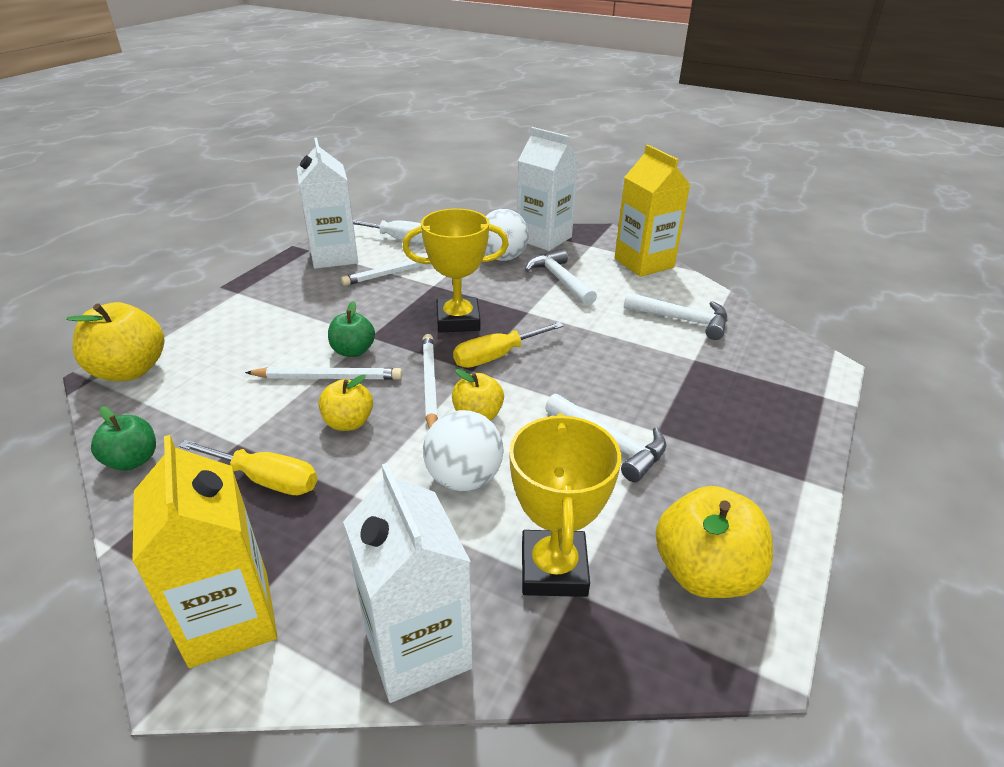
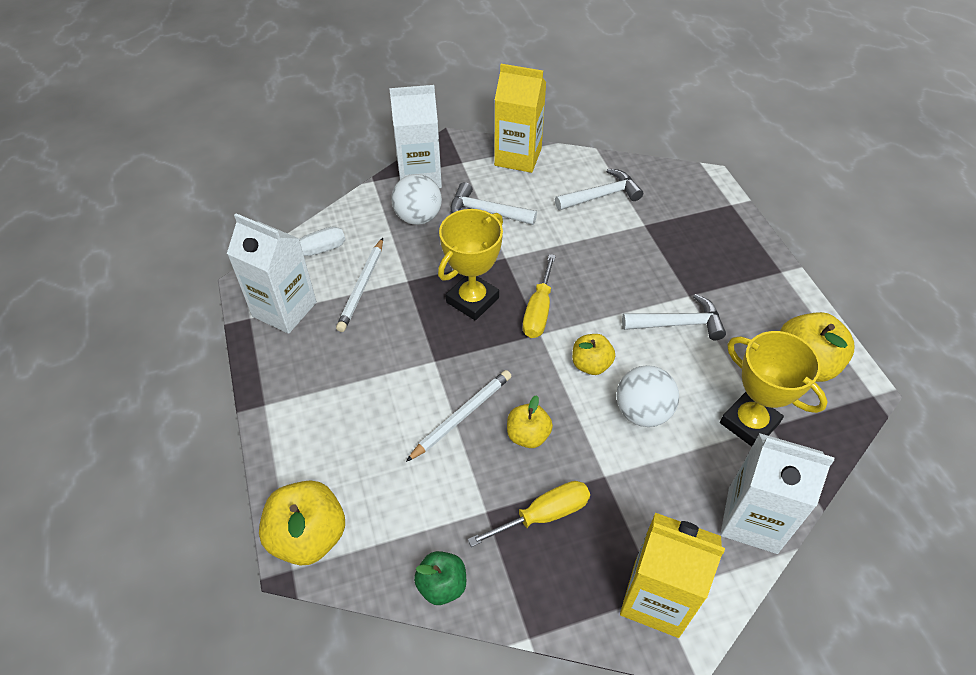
camera: 45 degrees left, 15 degrees up
green apple [328,301,375,357] -> none
white pencil [422,334,438,429] -> none

